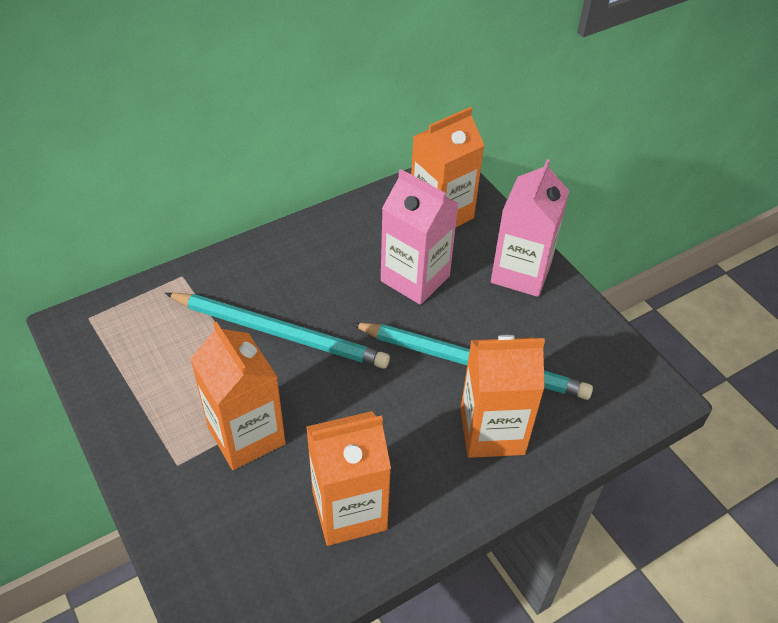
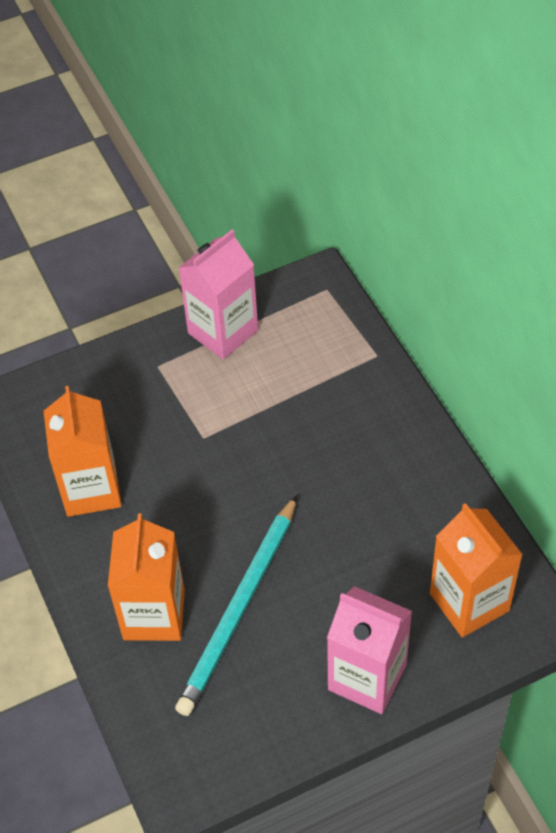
camera: 100 degrees right, 5 degrees up
turquoise pencil [165,293,390,369] -> none
orange carton [190,322,286,470] -> none
pink carton [381,169,459,305] -> pink carton moved to [179,229,258,360]

